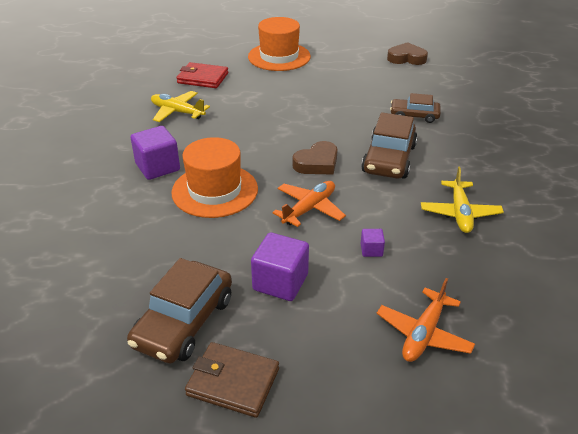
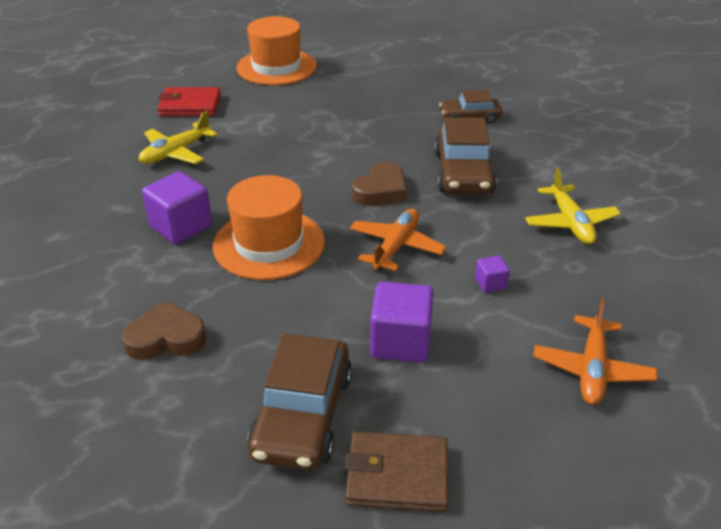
camera: 15 degrees left, 0 degrees up
yellow plane [151,91,210,122] -> yellow plane turned 60 degrees counterclockwise [139,111,217,164]
brown heart [387,42,428,65] -> brown heart moved to [122,301,206,360]

